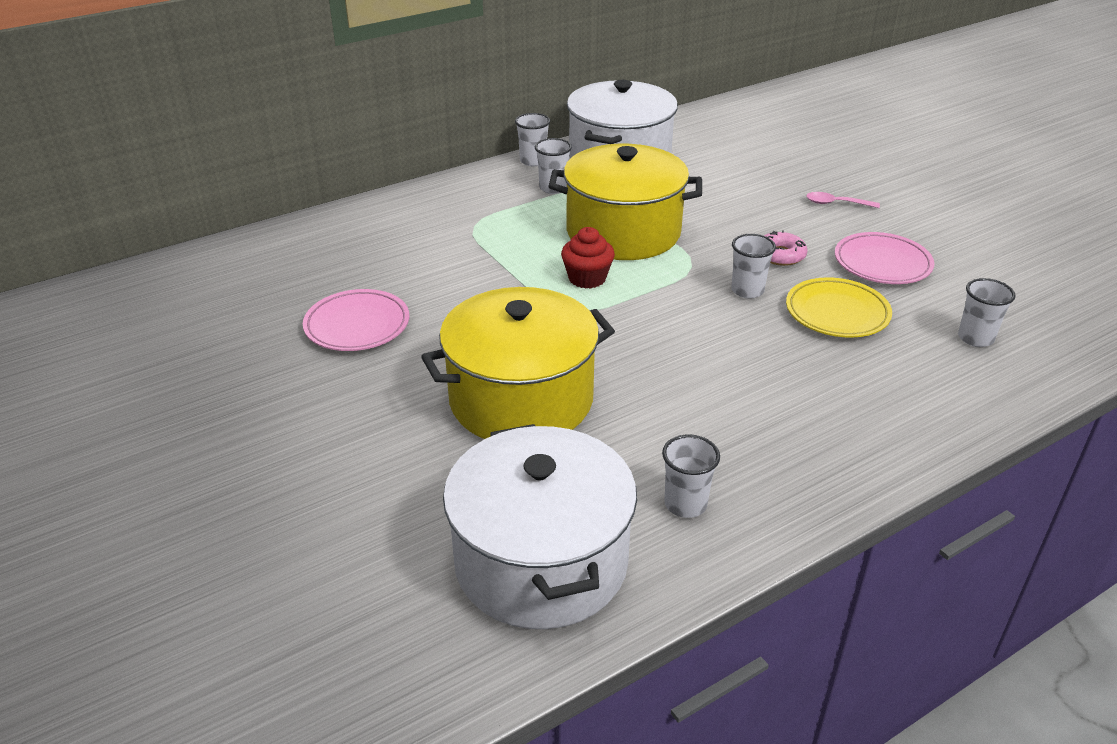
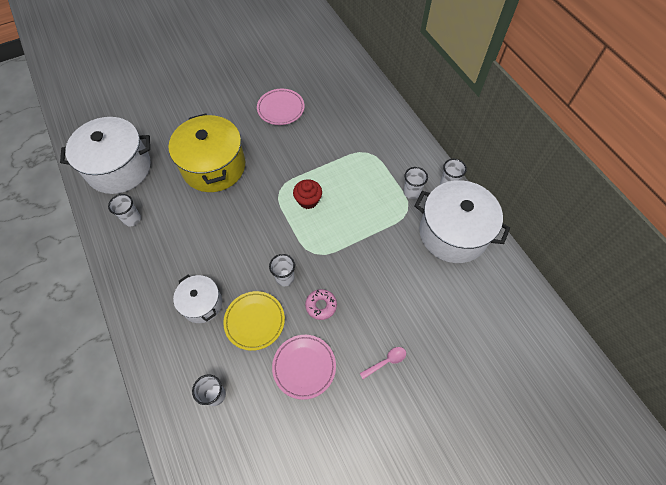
camera: 95 degrees right, 25 degrees up
yellow pot [548,144,702,260] -> none
pink spoon [806,192,880,208] -> pink spoon turned 45 degrees clockwise [359,347,406,379]
none -> white pot [173,275,222,323]

